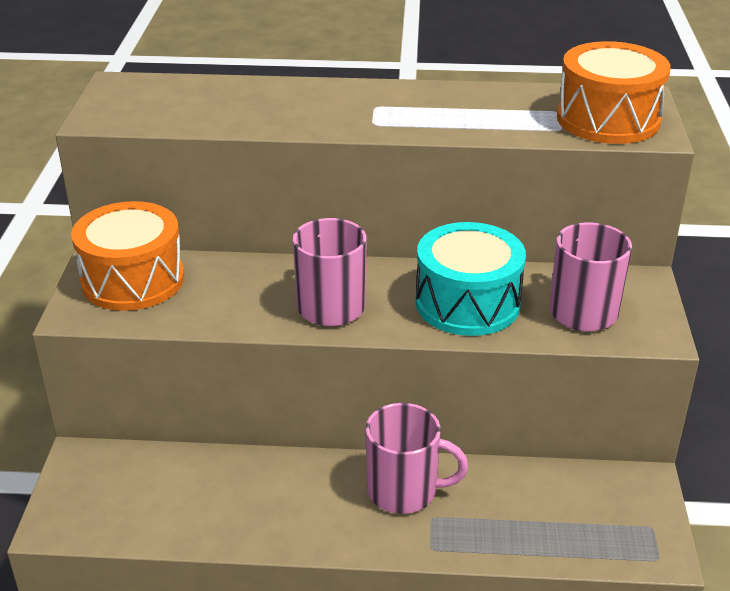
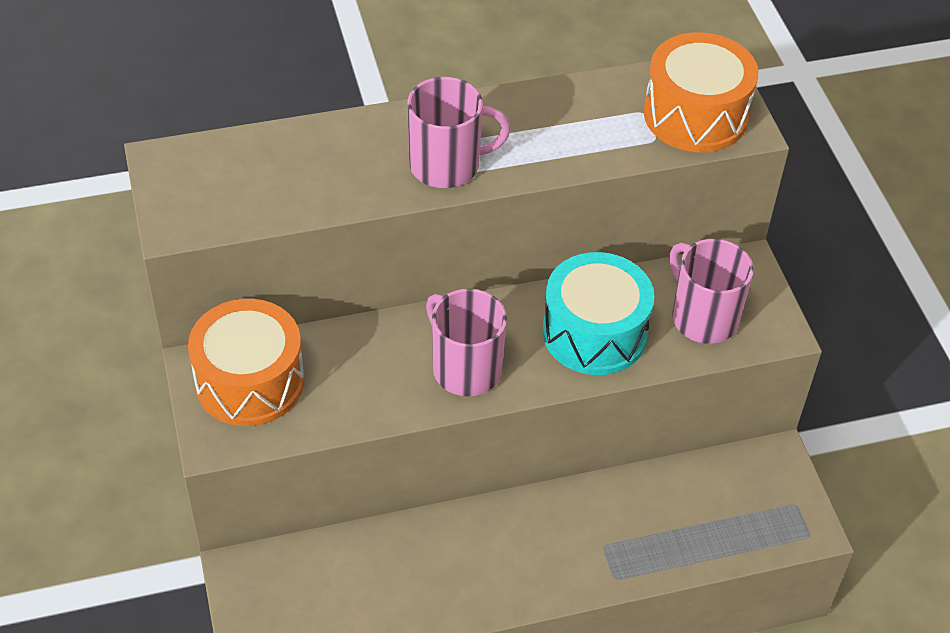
camera: 20 degrees left, 15 degrees up
pink mug [365,403,468,514] -> pink mug moved to [407,77,511,188]

